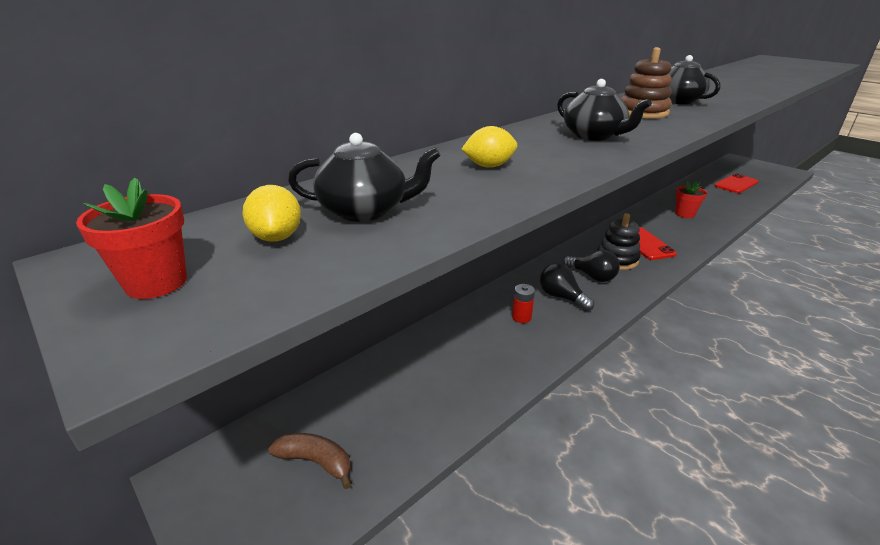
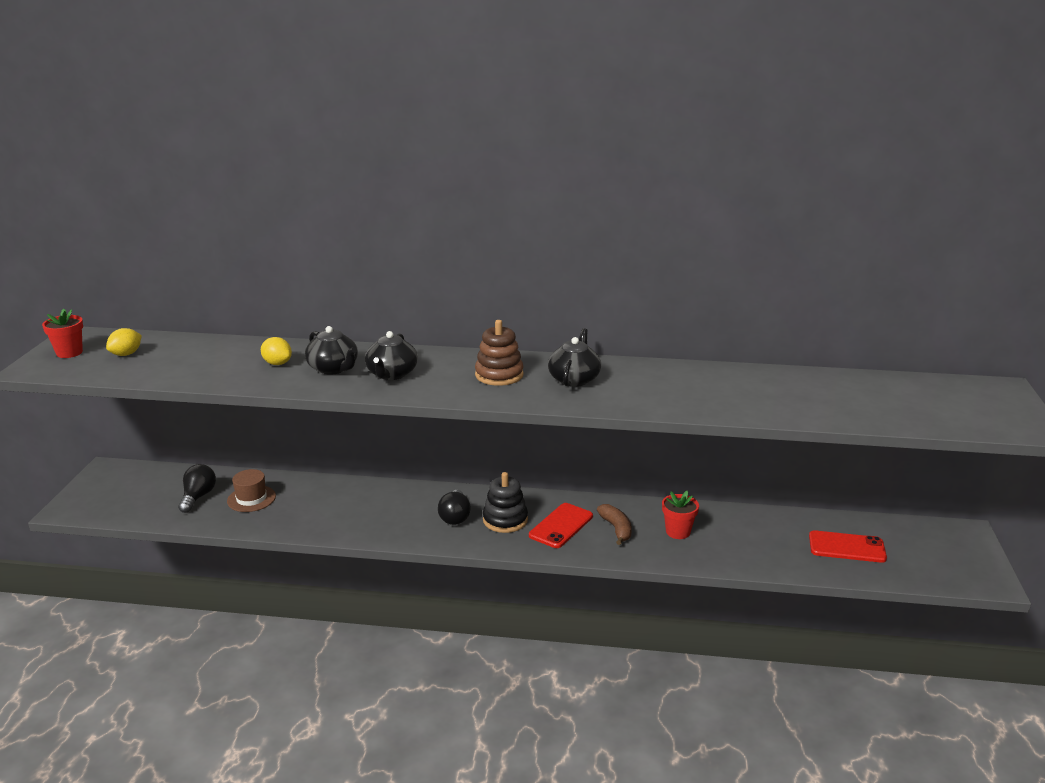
camera: 50 degrees right, 5 degrees down
brown banana [268,433,352,489] -> brown banana moved to [597,504,632,545]
black teapot [288,133,440,222] -> black teapot moved to [305,326,358,375]
red battery [512,284,535,323] -> none
black light bulb [540,263,594,311] -> black light bulb moved to [178,464,216,513]
none -> brown hat [227,469,276,512]

